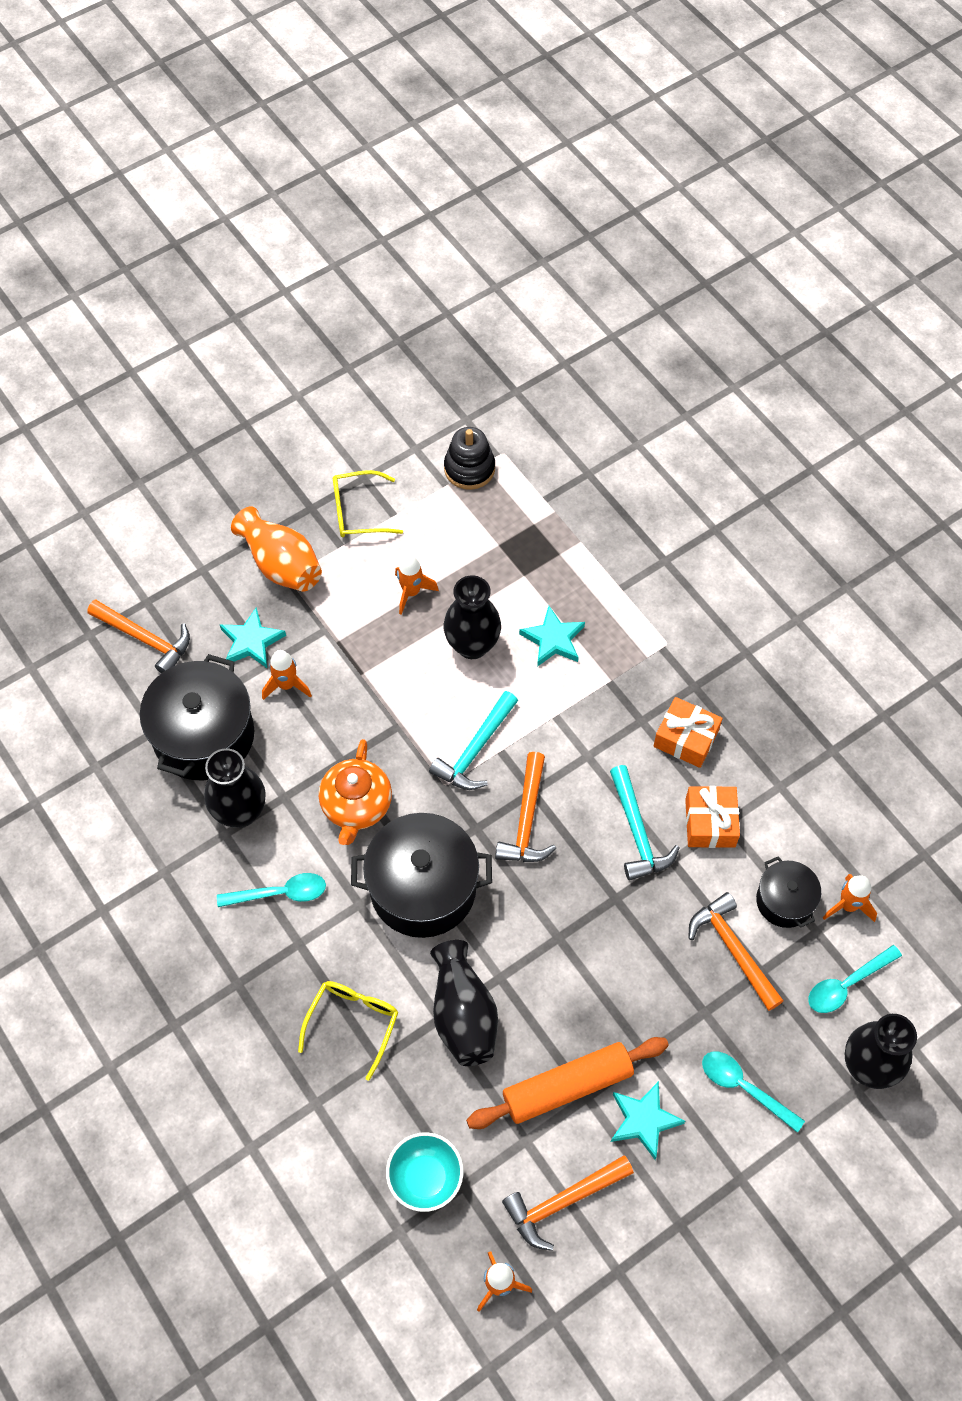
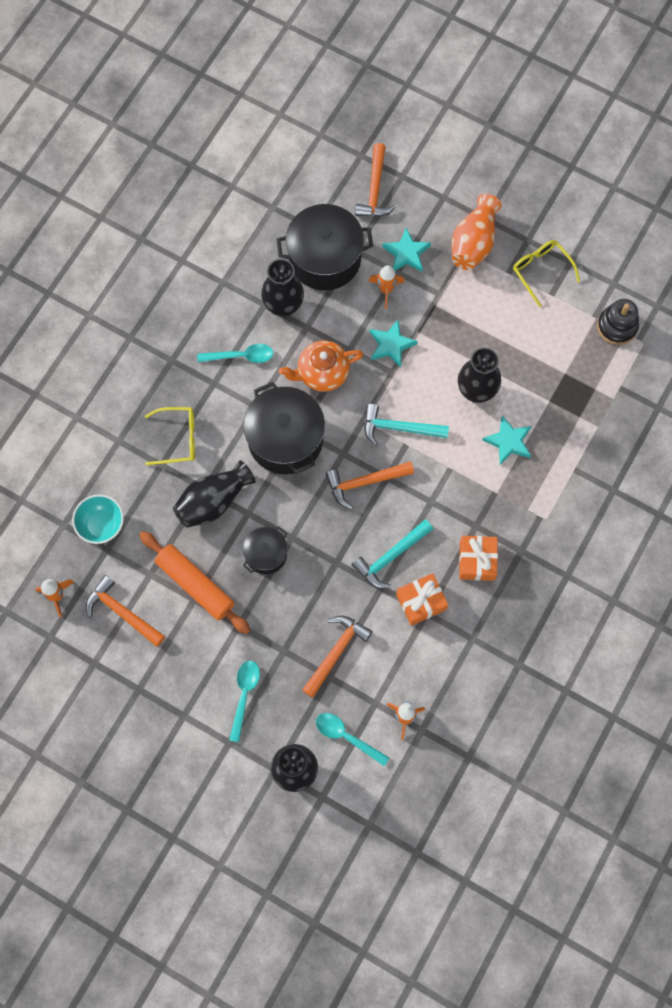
camera: 65 degrees right, 10 degrees up
turquoise spoon [217,873,326,907] -> turquoise spoon turned 60 degrees counterclockwise [198,344,273,363]
orange rocket [395,555,439,615] -> none
turquoise star [611,1081,685,1160] -> turquoise star moved to [370,320,418,368]
black pot [756,856,821,928] -> black pot moved to [243,526,288,574]

